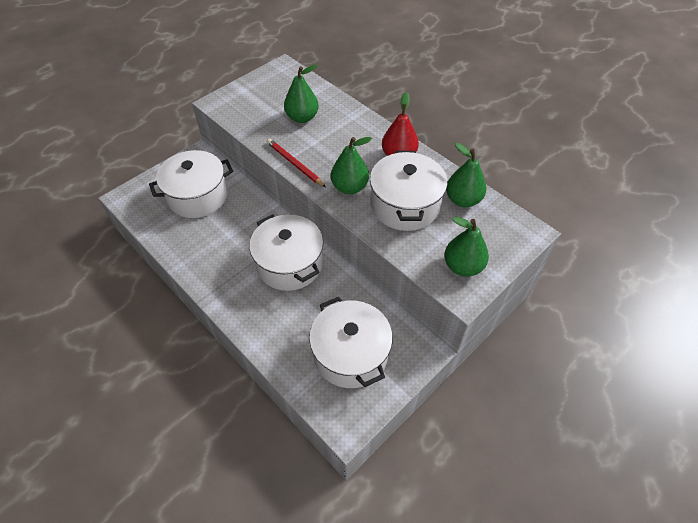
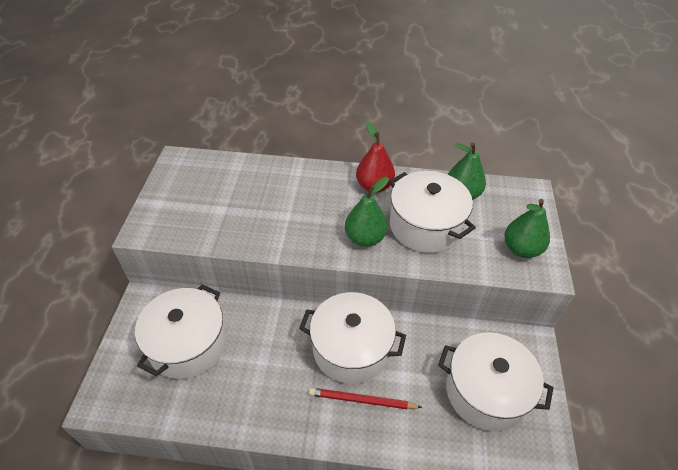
camera: 40 degrees left, 5 degrees down
red pencil [267,139,326,187] -> red pencil moved to [309,388,422,409]
green pear [284,65,319,123] -> none

